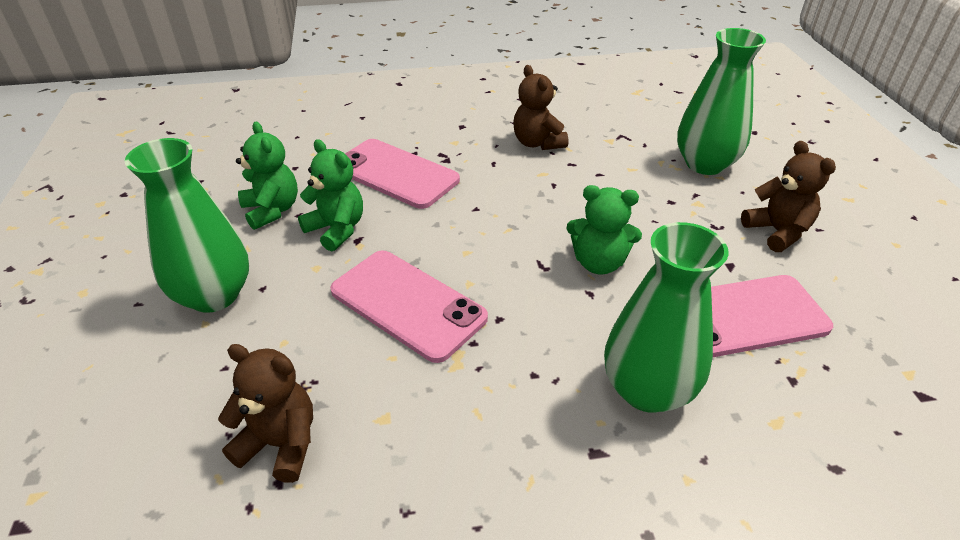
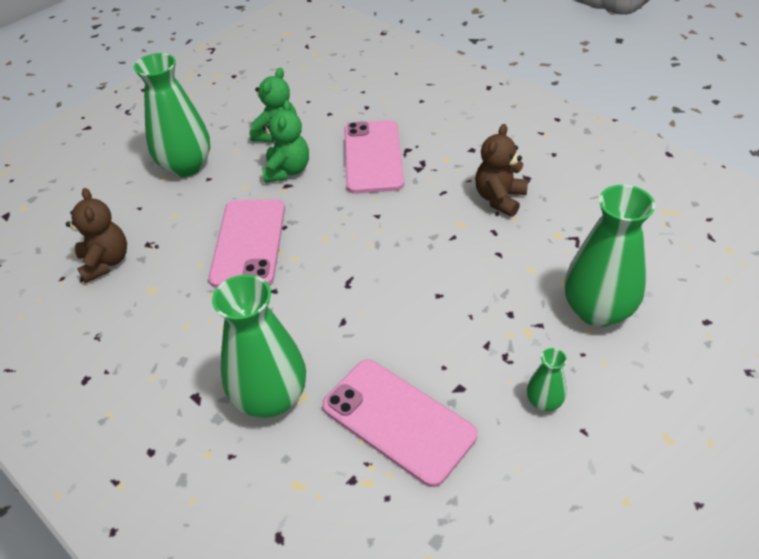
camera: 55 degrees right, 5 degrees up
green teddy bear [566,185,642,275] -> none
brown teddy bear [741,141,836,252] -> green vase [527,348,567,411]

